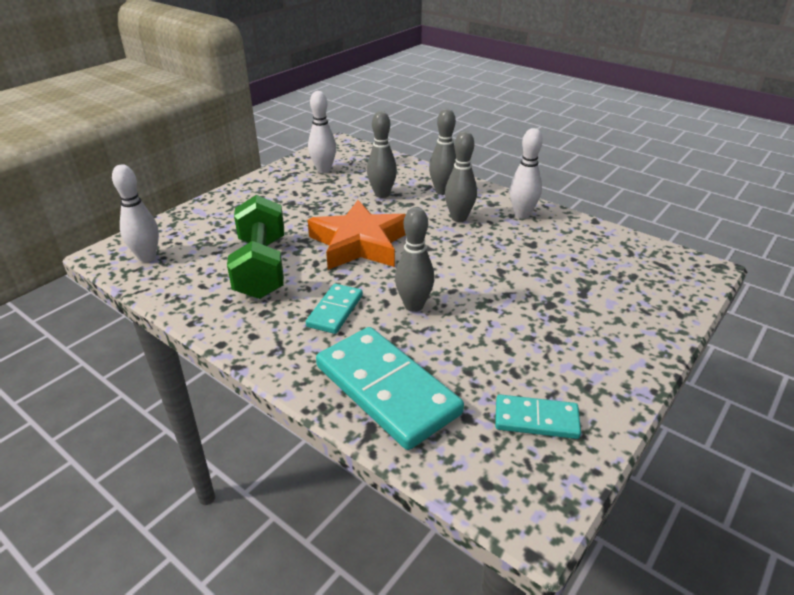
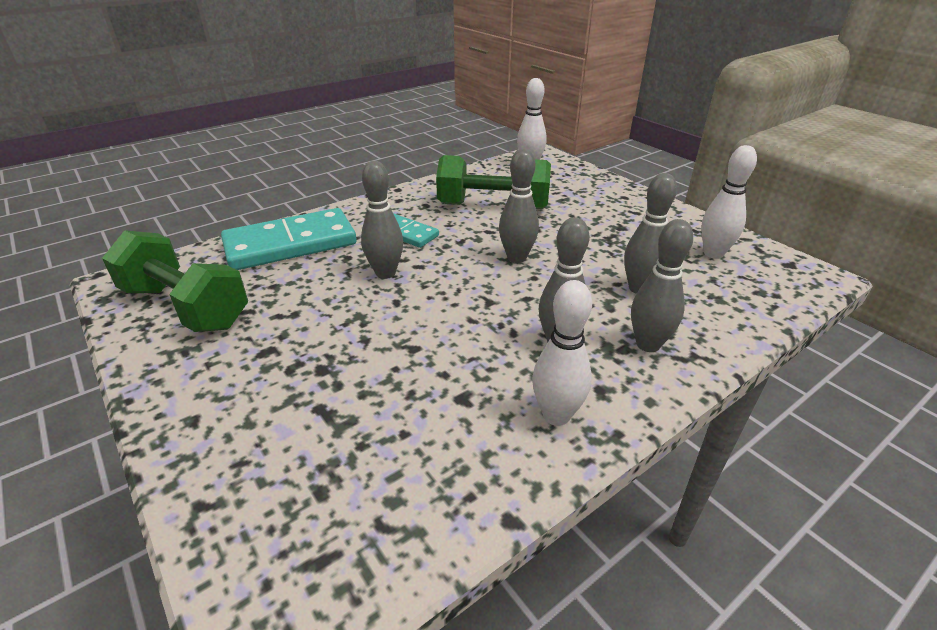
camera: 105 degrees right, 0 degrees up
orange star [308,200,406,270] -> grey bowling pin [499,149,539,263]
turquoise domino [495,395,581,439] -> green dumbbell [102,230,248,332]

